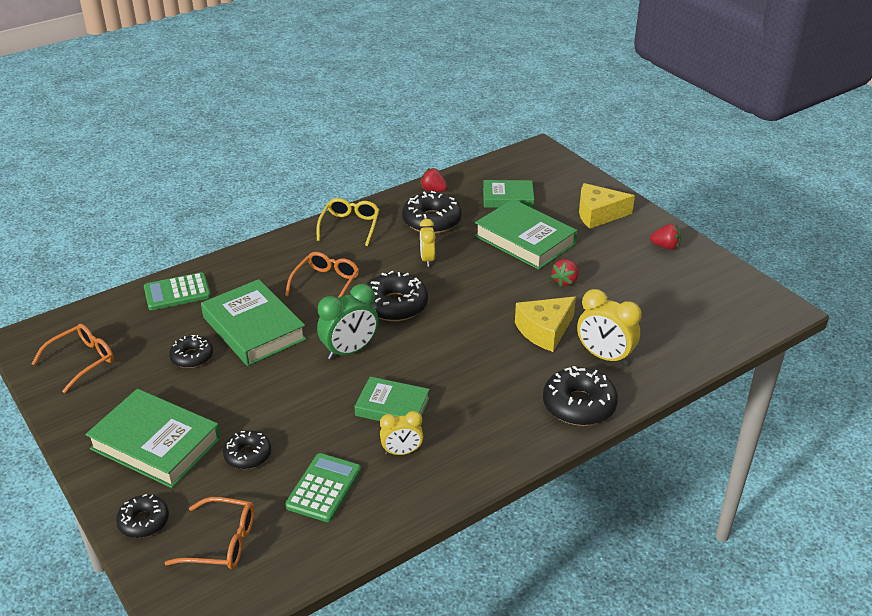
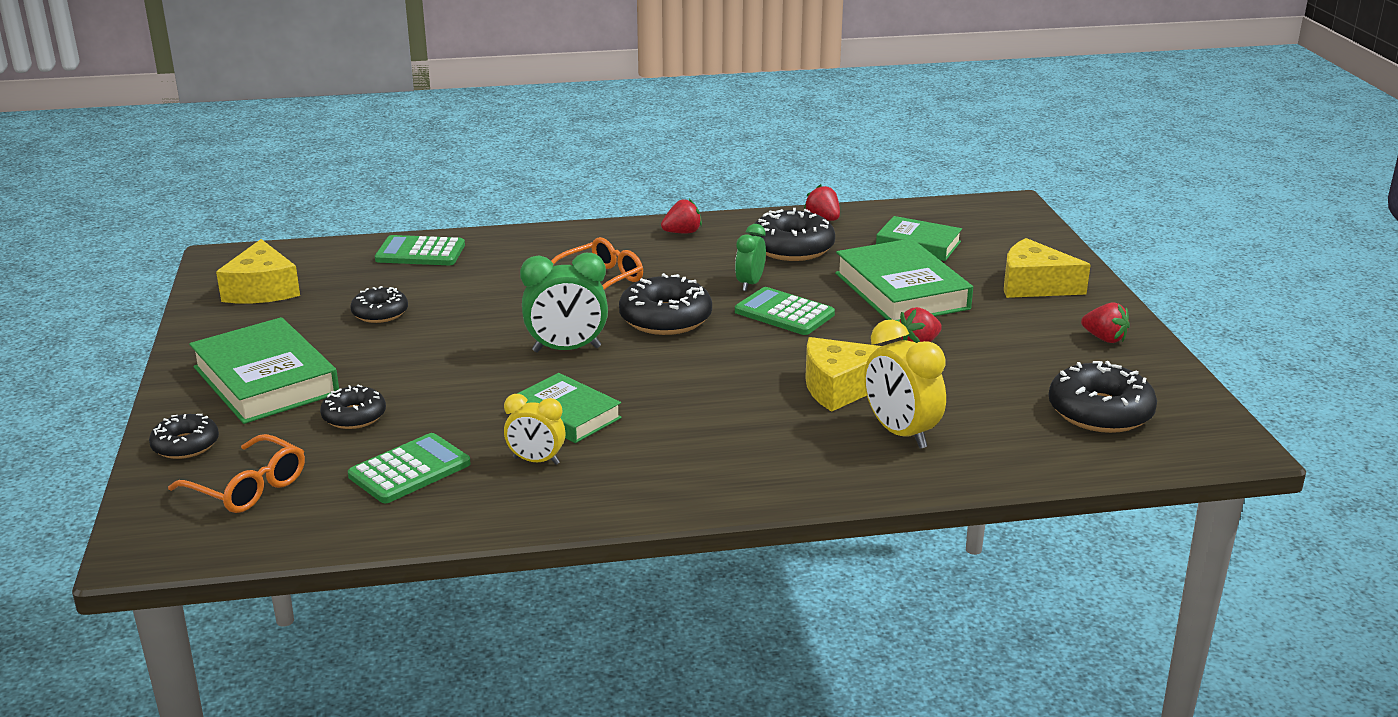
camera: 25 degrees right, 10 degrees down
orange glasses [32,324,114,393] -> yellow cheese [216,239,300,303]
green book [201,279,307,366] -> none
yellow glasses [317,198,380,246] -> red strawberry [661,199,702,233]
yellow clock [420,219,436,267] -> green clock [735,224,766,291]
black donut [543,366,618,426] -> black donut moved to [1049,361,1157,433]
none -> green calculator [735,287,835,335]

